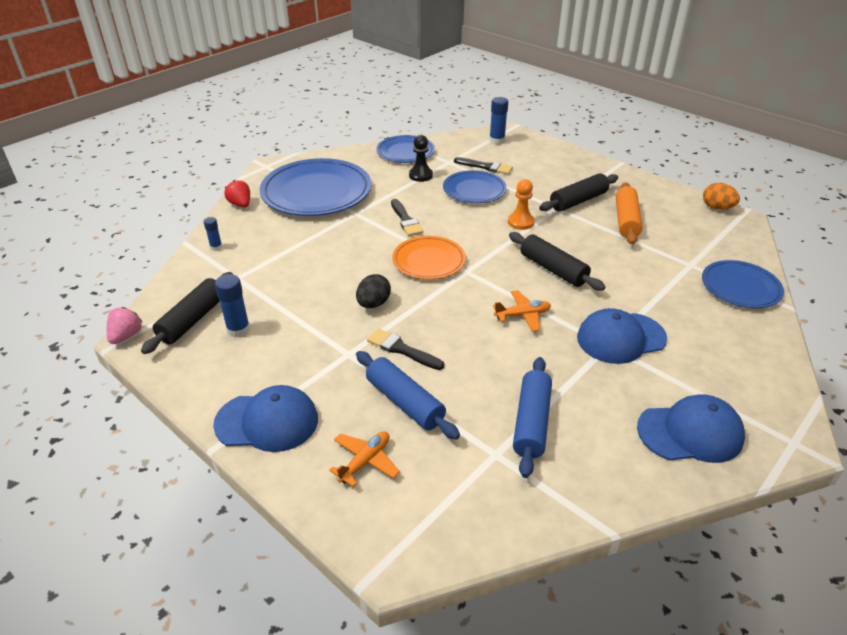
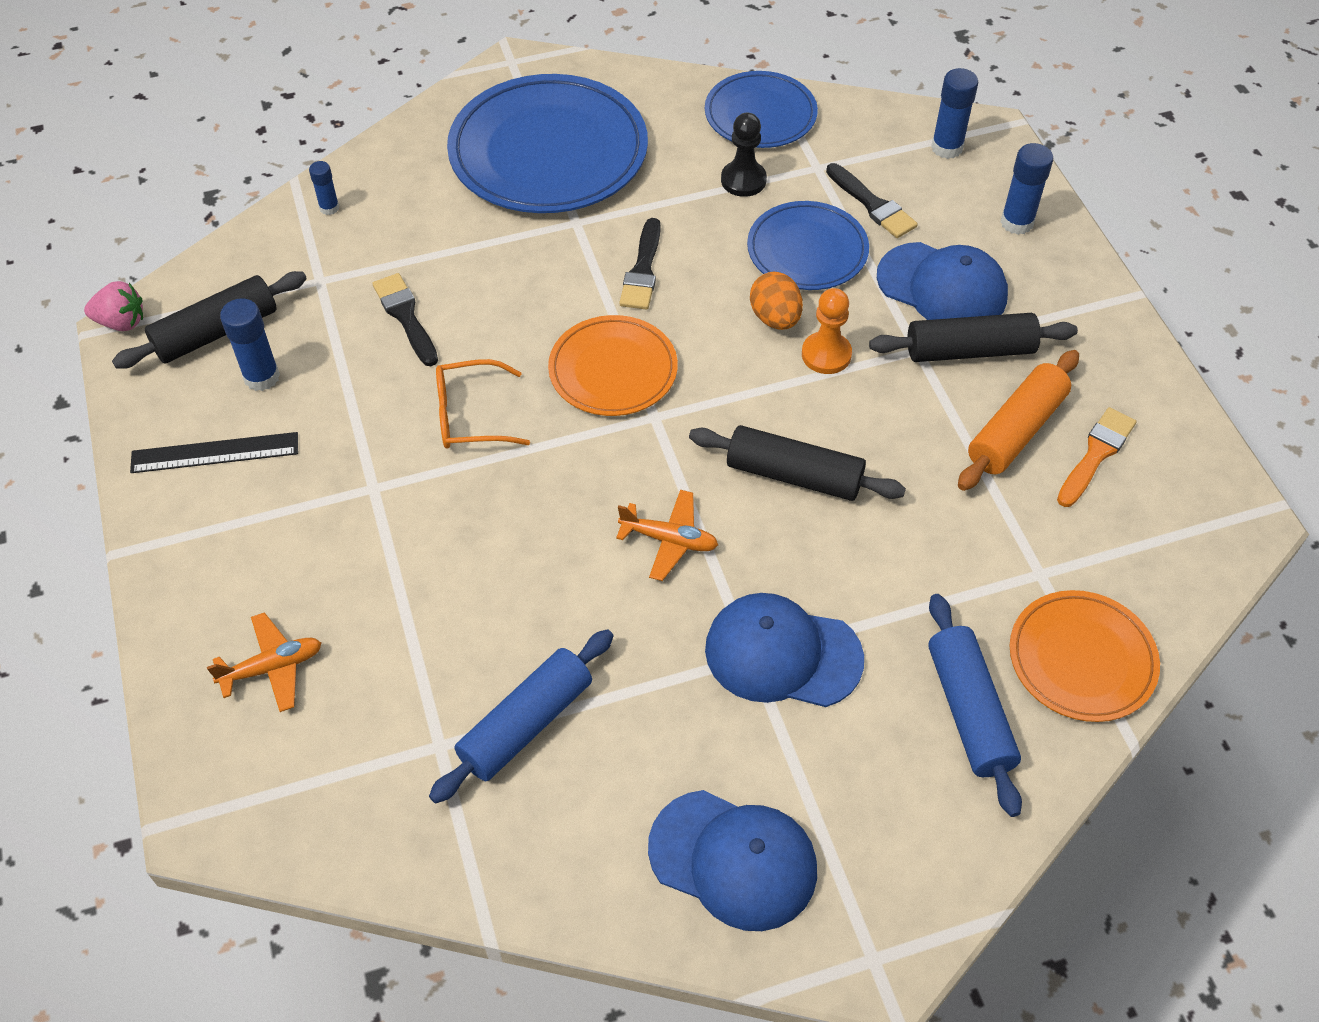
camera: 30 degrees right, 15 degrees up
pink strawberry [107,307,143,344] -> pink strawberry turned 45 degrees clockwise [84,281,143,331]
blue cap [213,385,318,452] -> blue cap moved to [877,242,1008,320]
red strawberry [224,180,250,207] -> none
black egg [356,274,391,308] -> orange glasses [436,359,530,449]
blue rolling pin [356,351,460,440] -> blue rolling pin moved to [928,594,1022,817]
black brush [367,328,444,370] -> black brush moved to [372,273,438,366]
black rolling pin [509,232,605,291] -> black rolling pin turned 60 degrees counterclockwise [689,425,906,501]
blue plate [702,260,784,308] -> orange plate [1010,590,1160,722]
orange egg [703,183,740,210] -> orange egg moved to [750,272,803,330]
none -> black ruler [130,432,298,473]
none -> blue glue stick [1000,143,1053,235]
none -> orange brush [1057,407,1136,507]

